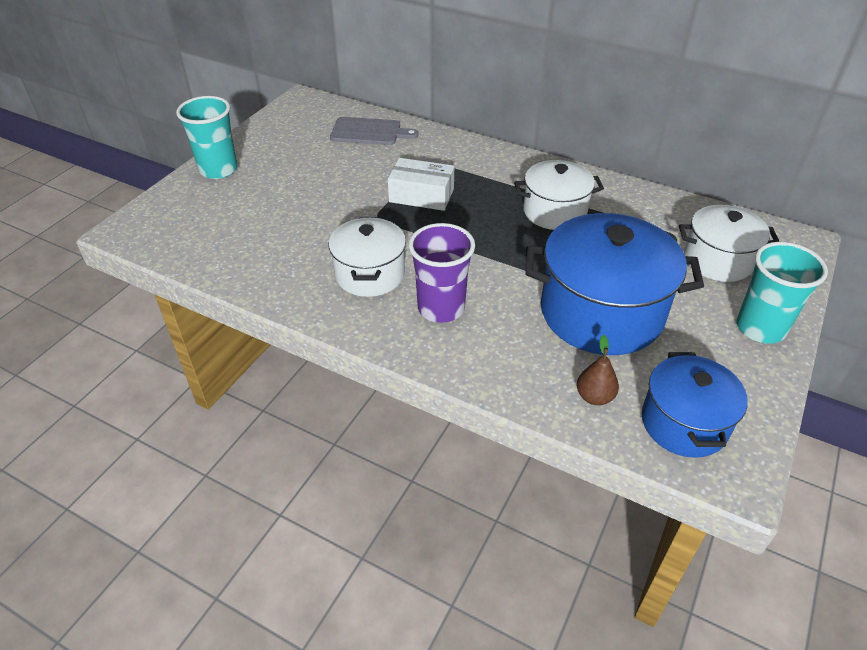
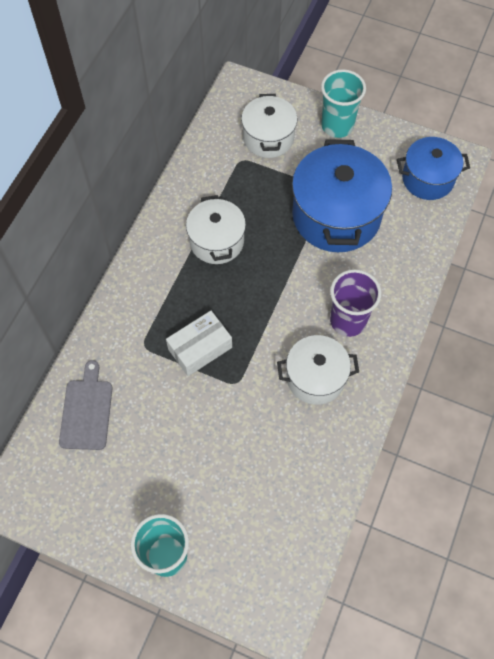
camera: 95 degrees left, 20 degrees up
white box [388,158,454,211] -> white box turned 45 degrees clockwise [166,311,232,376]
brown pear [577,335,619,405] -> none

